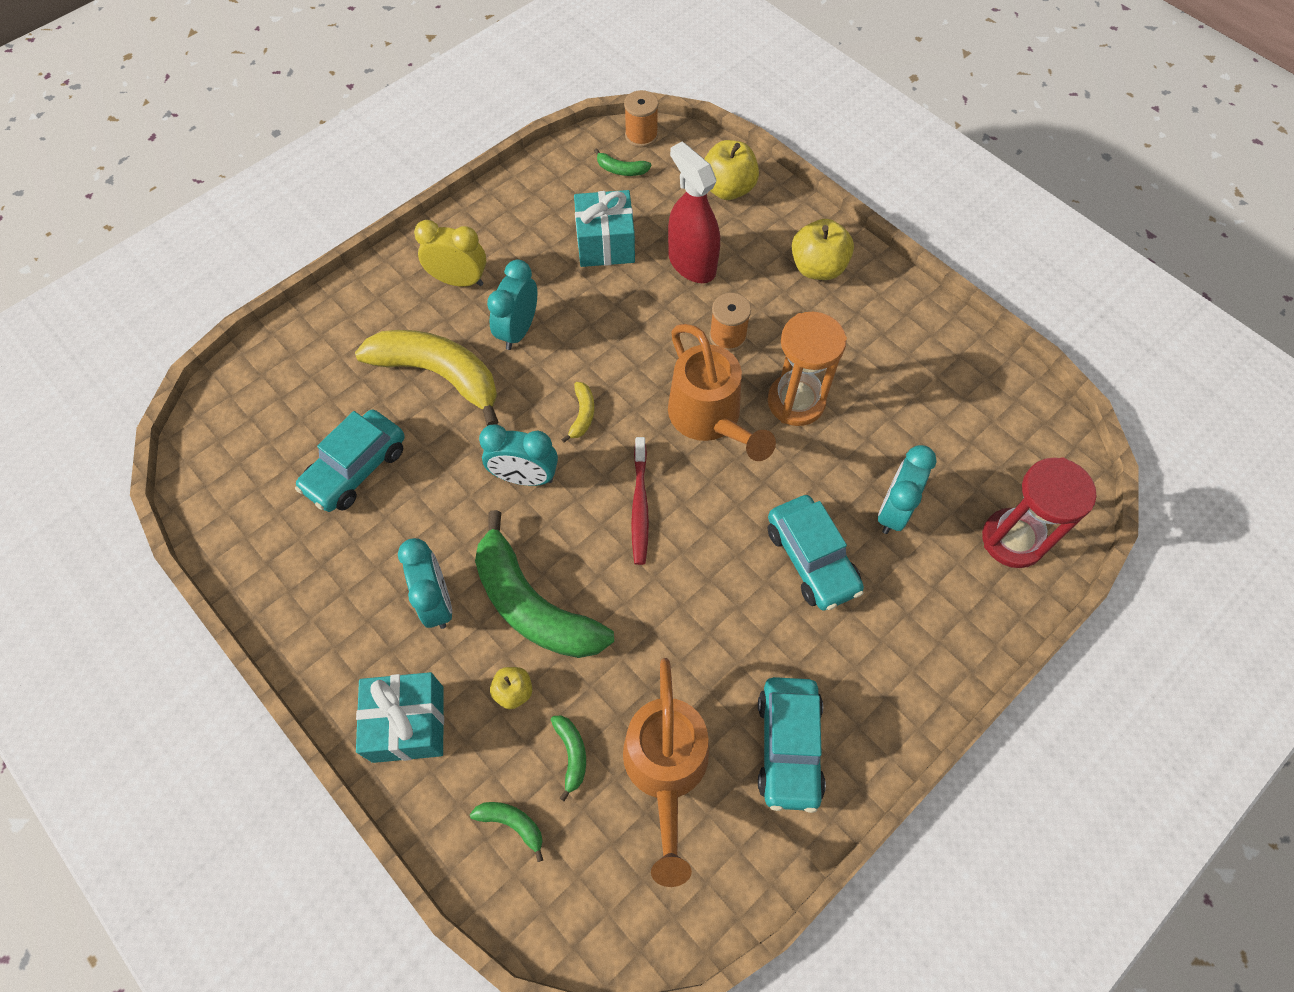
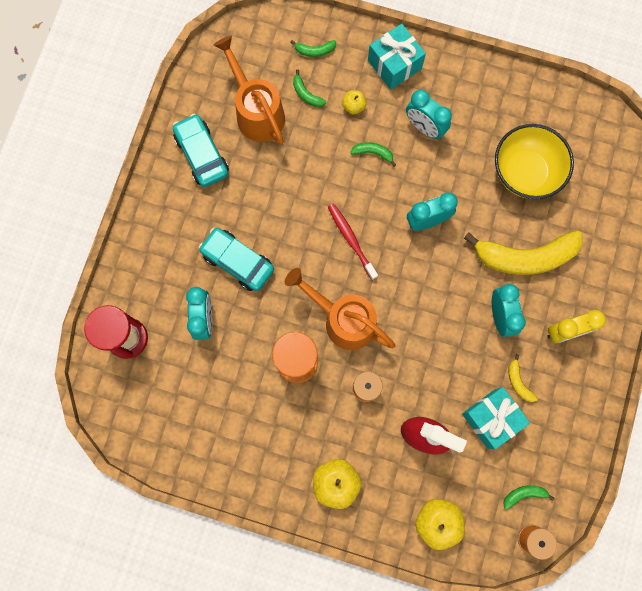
camera: 150 degrees right, 15 degrees up
turquoise car [295,410,405,512] -> yellow bowl [495,124,574,199]
green banana [475,510,614,658] -> green banana [350,142,396,167], size x0.41
yellow banana [561,382,595,443] -> yellow banana moved to [508,354,538,402]

